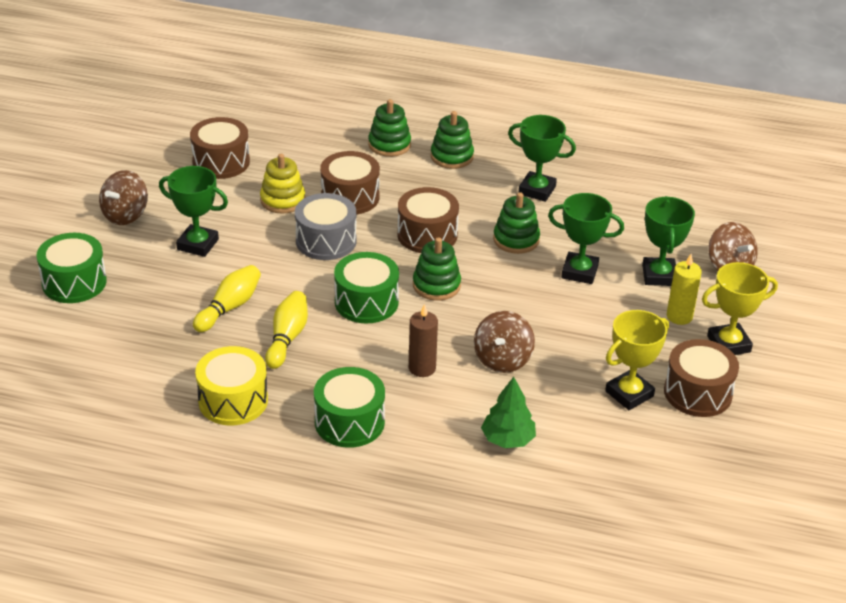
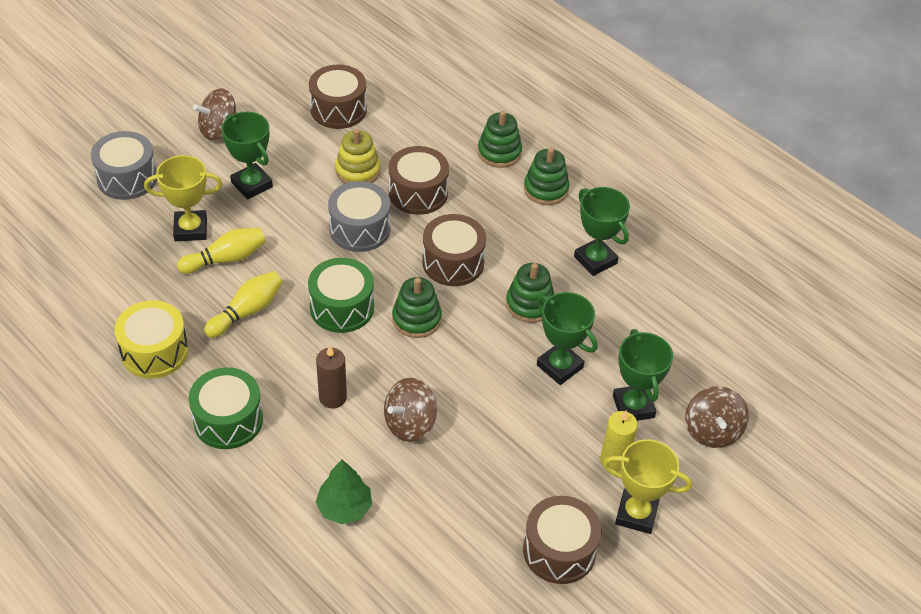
camera: 30 degrees right, 10 degrees up
green drum [36,233,107,303] -> grey drum [91,131,157,200]
yellow trophy [605,310,669,410] -> yellow trophy moved to [144,155,222,241]
green trophy [642,196,695,286] -> green trophy turned 45 degrees counterclockwise [613,329,673,421]

